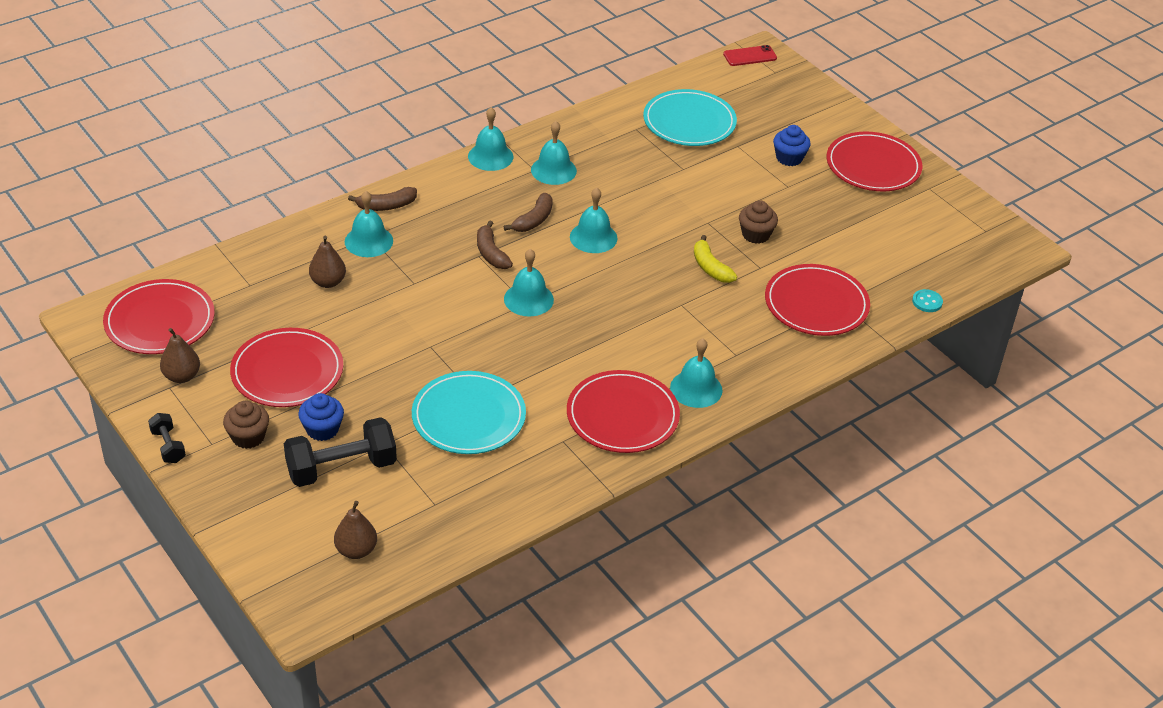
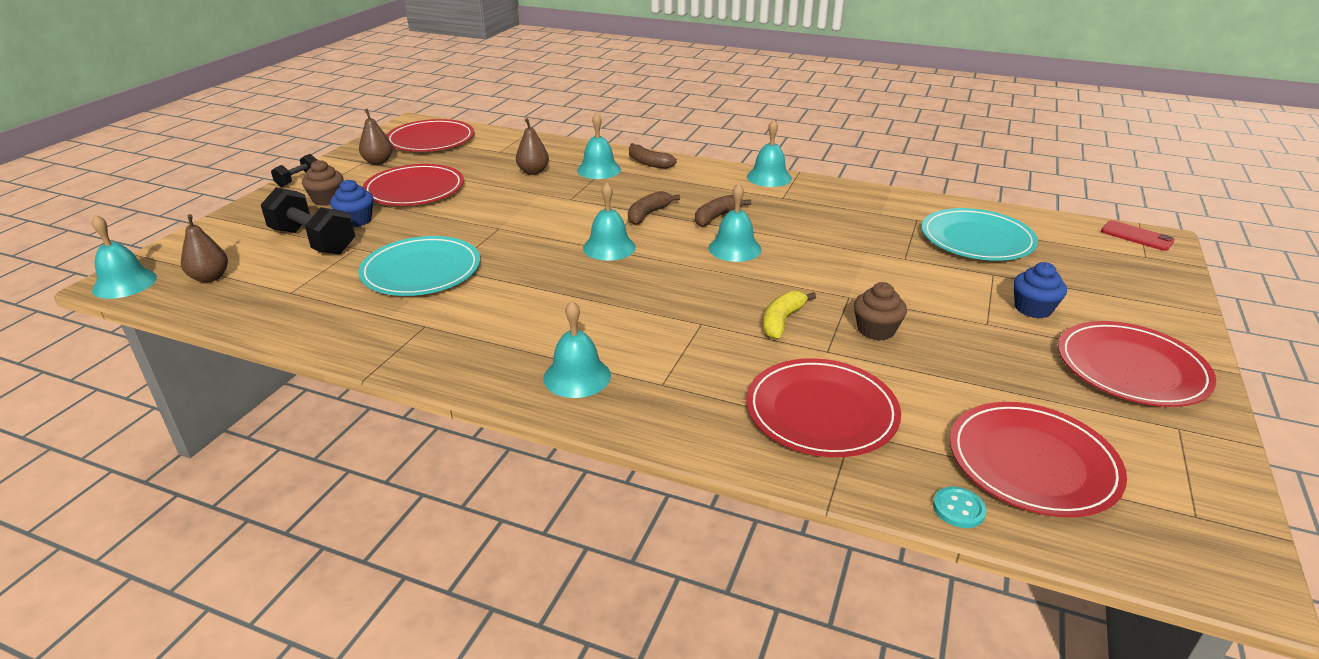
camera: 60 degrees right, 10 degrees down
brown banana [503,193,553,232] -> brown banana turned 135 degrees clockwise [695,195,751,227]
turquoise bell [531,121,577,185] -> turquoise bell moved to [92,215,157,299]
red plate [567,370,680,453] -> red plate moved to [950,402,1127,517]

